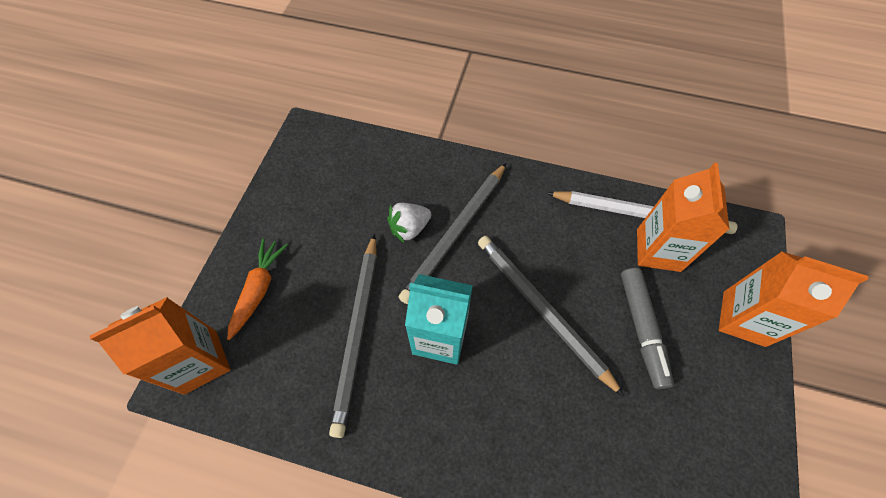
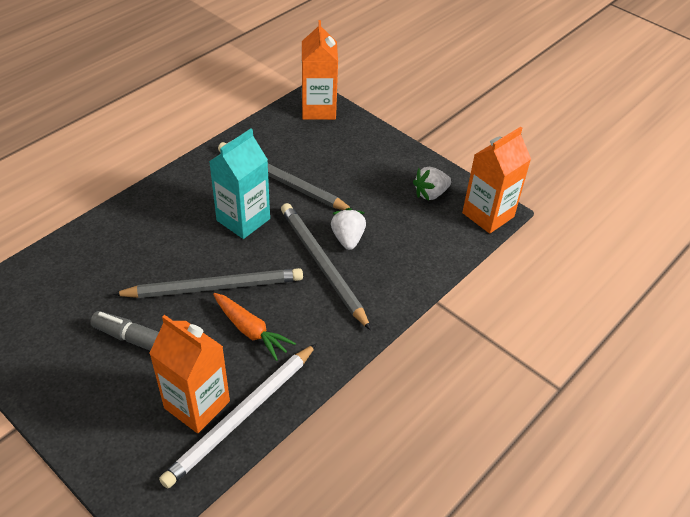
camera: 115 degrees right, 15 degrees down
orange carrot [227,238,287,340] -> orange carrot moved to [213,293,296,361]
orange carton [719,251,868,347] -> orange carton moved to [462,127,531,234]
none -> white strawberry [413,167,451,200]

